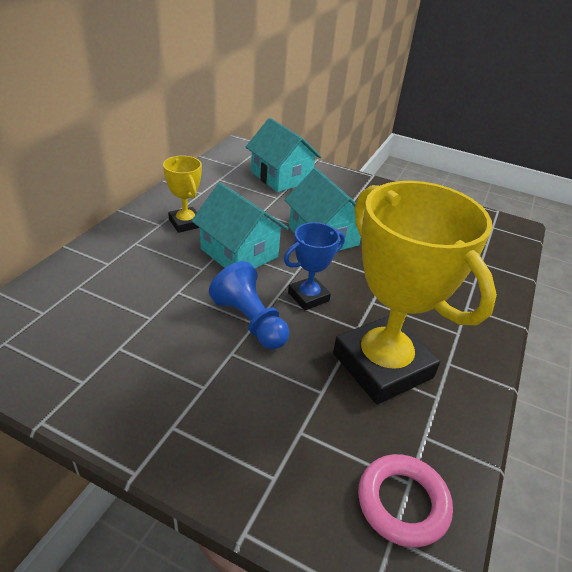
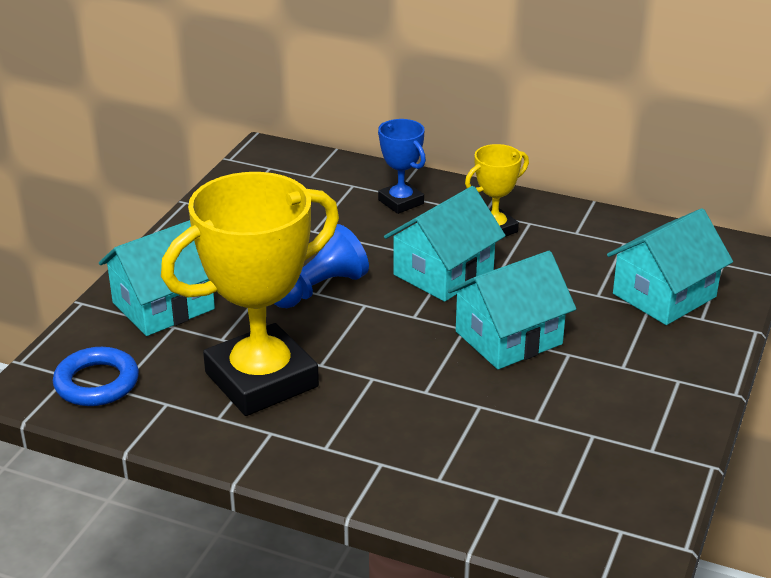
camera: 90 degrees right, 5 degrees down
blue trophy [284,222,345,310] -> blue trophy moved to [378,119,426,214]
pink ring [358,454,453,547] -> blue ring [53,347,139,406]
none -> turquoise house [99,220,215,336]

